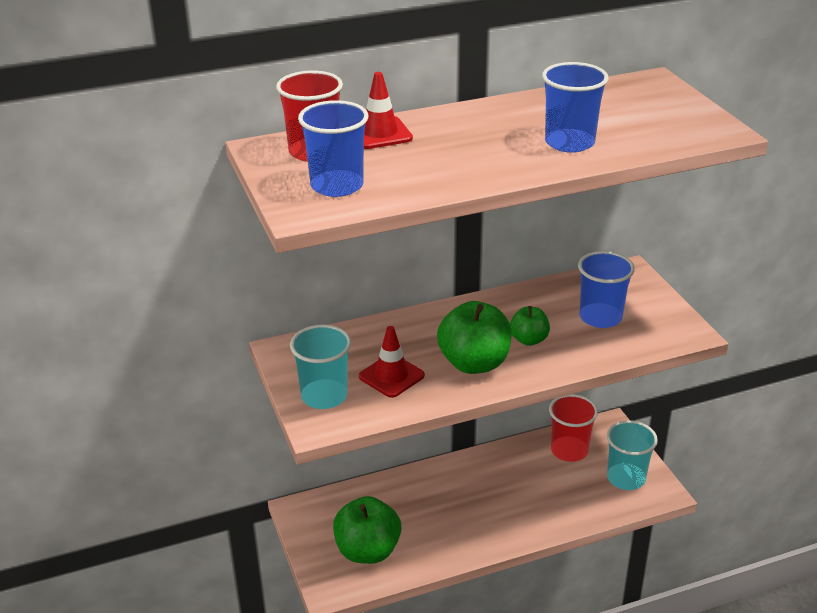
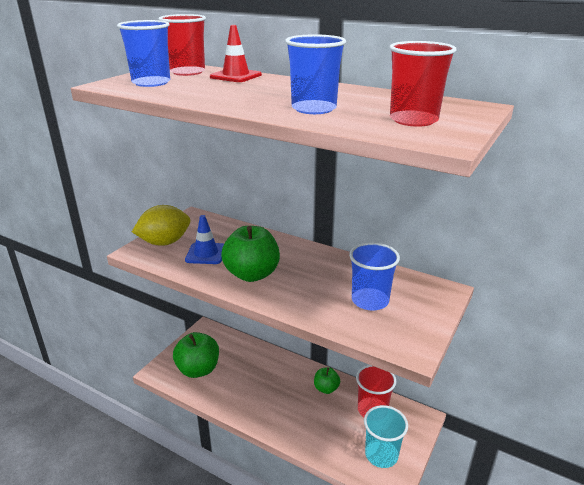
camera: 50 degrees right, 5 degrees down
turquoise cup [290,324,351,409] -> yellow lemon [132,205,190,246]
red traffic cone [359,326,425,398] -> blue traffic cone [185,215,224,264]
green apple [510,306,550,346] -> green apple moved to [314,367,340,394]
none -> red cup [389,41,456,127]

